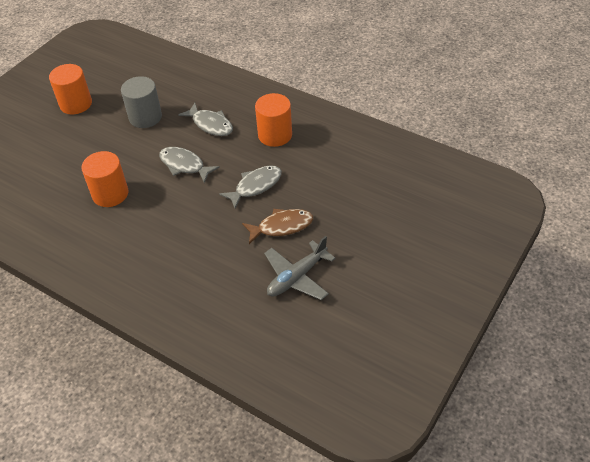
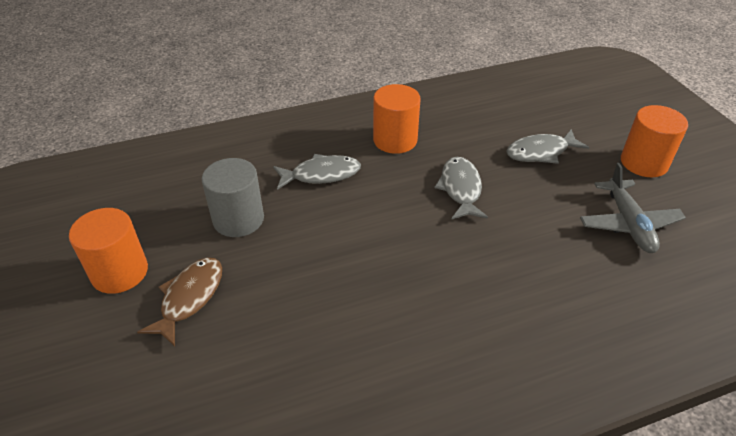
camera: 55 degrees left, 5 degrees down
orange cylinder [81,151,128,207] -> orange cylinder moved to [621,105,688,177]
grey fish [159,147,220,183] -> grey fish moved to [506,129,589,164]
brown fish [242,209,313,244] -> brown fish moved to [137,258,222,346]

